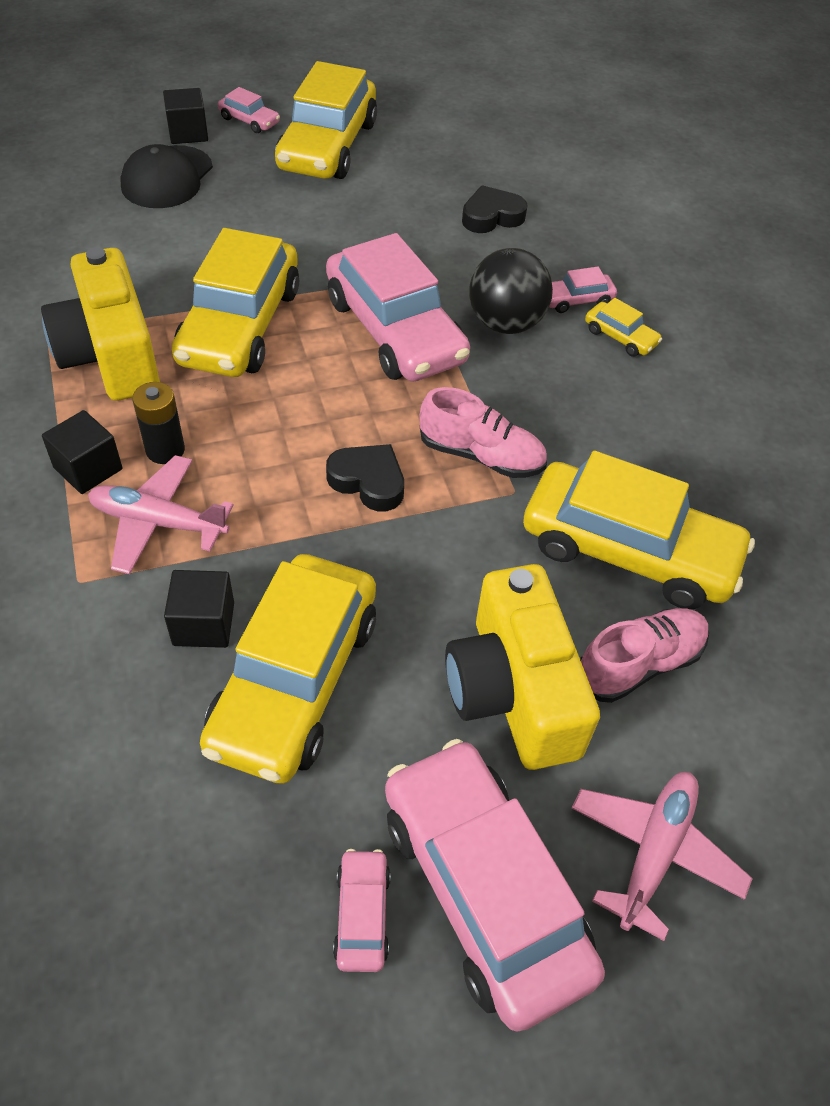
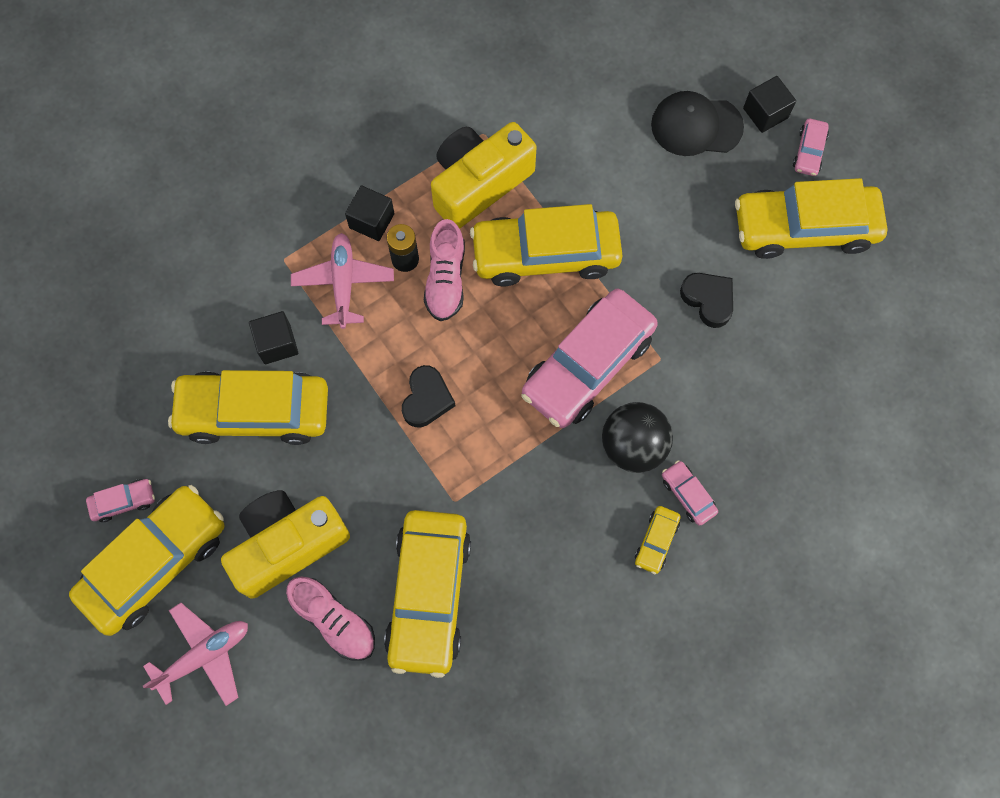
camera: 75 degrees right, 20 degrees up
pink car [385,739,605,1032] -> yellow car [69,485,224,636]
pink shoe [420,387,547,478] -> pink shoe moved to [424,219,465,321]
black heart [462,185,527,233] -> black heart moved to [680,273,733,328]
pink plane [572,772,753,941] -> pink plane turned 45 degrees counterclockwise [143,603,248,706]

